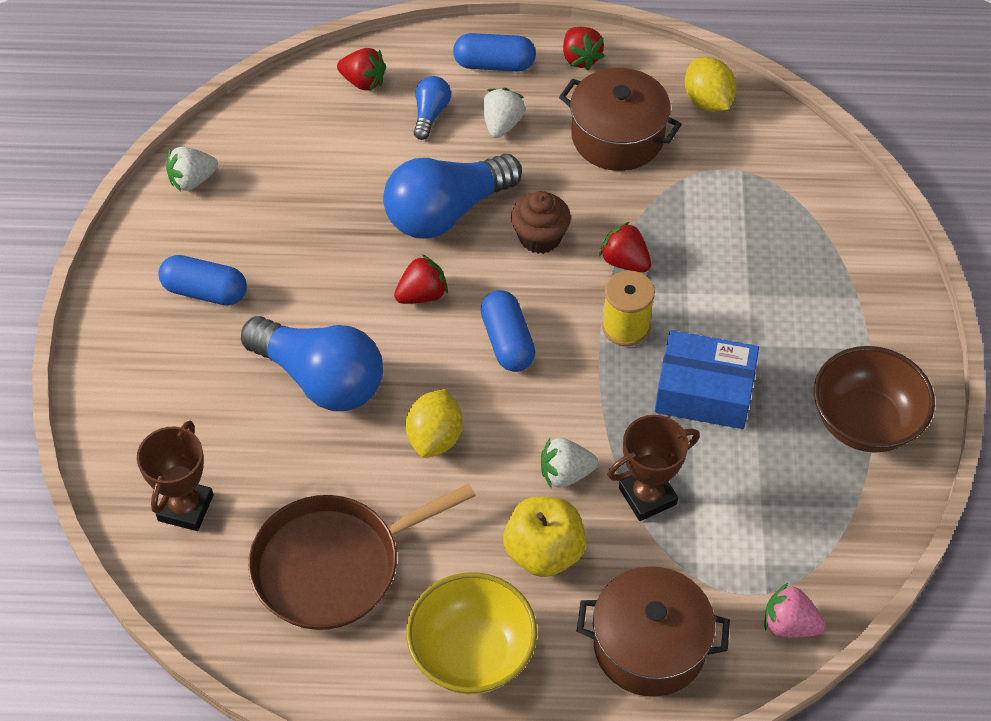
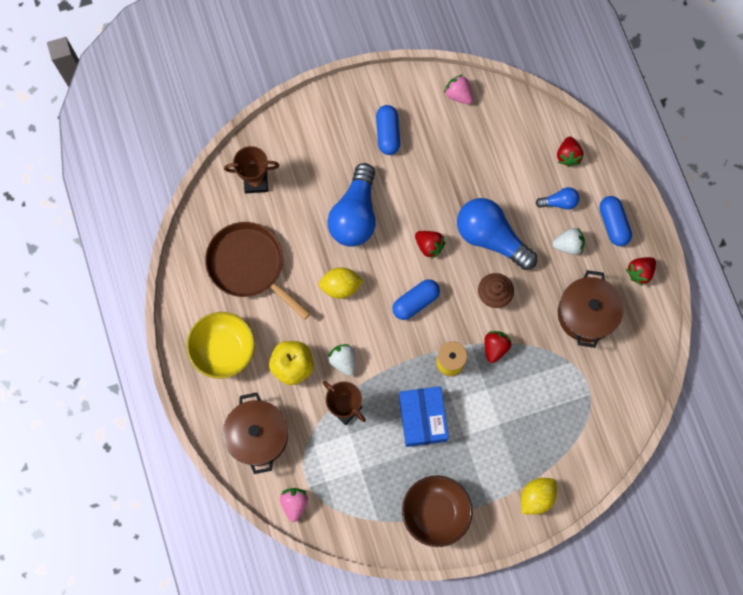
camera: 70 degrees right, 20 degrees up
white strawberry [166,147,218,191] -> pink strawberry [444,74,473,104]
yellow lemon [685,57,736,111] -> yellow lemon moved to [521,478,557,515]

